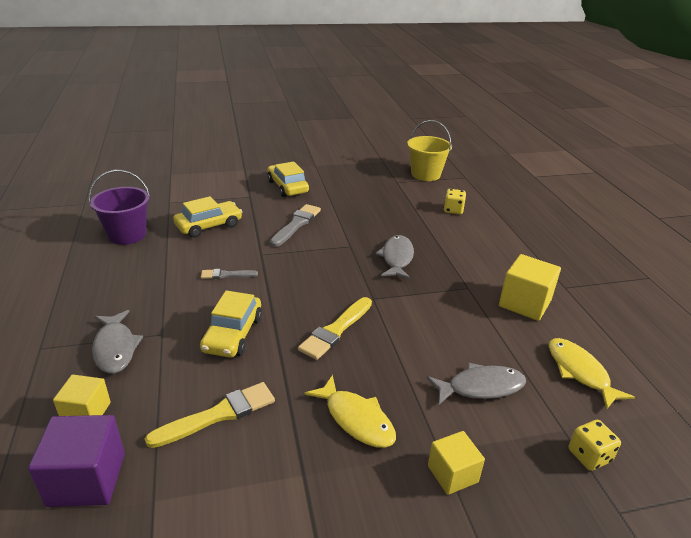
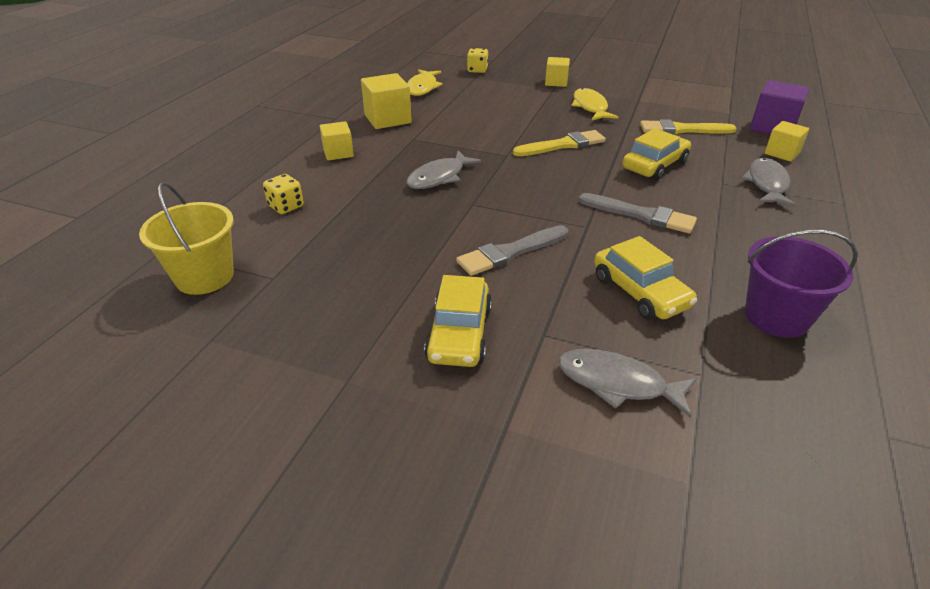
camera: 145 degrees left, 5 degrees up
yellow car [173,196,242,238] -> yellow car turned 120 degrees counterclockwise [594,236,697,320]
grey brush [201,269,258,279] -> grey brush [579,193,697,234], size x1.70
grey fish [426,363,526,405] -> grey fish moved to [558,349,697,418]
none -> yellow cube [320,121,354,161]

